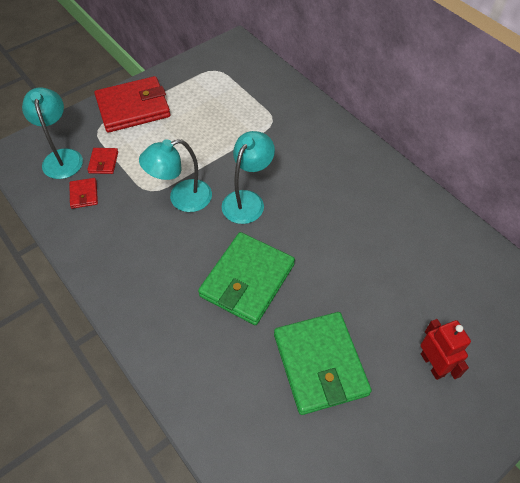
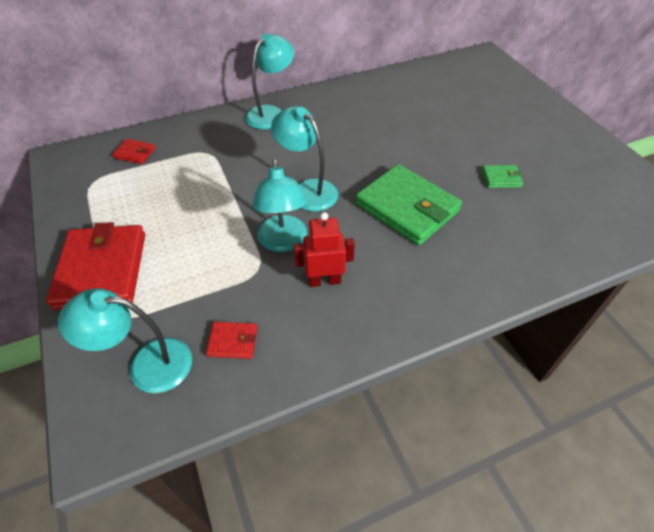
camera: 75 degrees left, 5 degrees down
red wallet [87,148,118,174] -> red wallet moved to [112,139,155,164]
green wallet [274,312,372,415] -> green wallet [482,165,523,188], size x0.44
red robot [420,319,471,380] -> red robot moved to [294,212,355,287]
none -> turquoise lamp [245,33,294,129]

